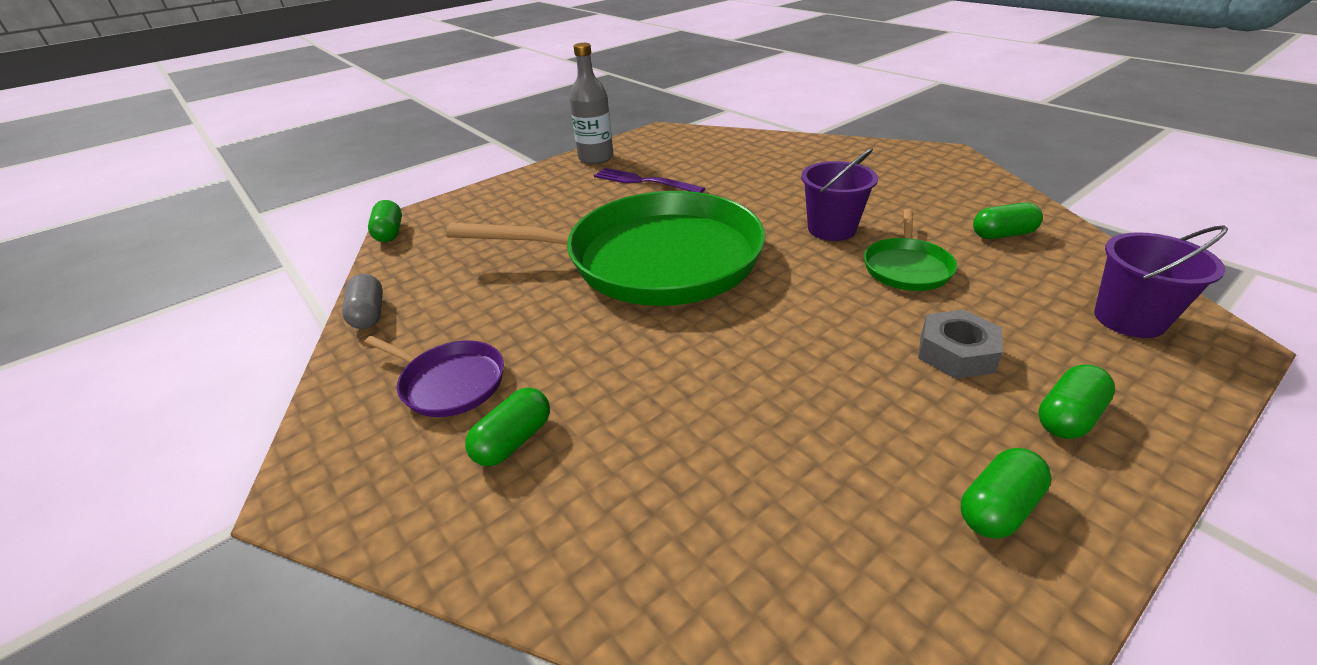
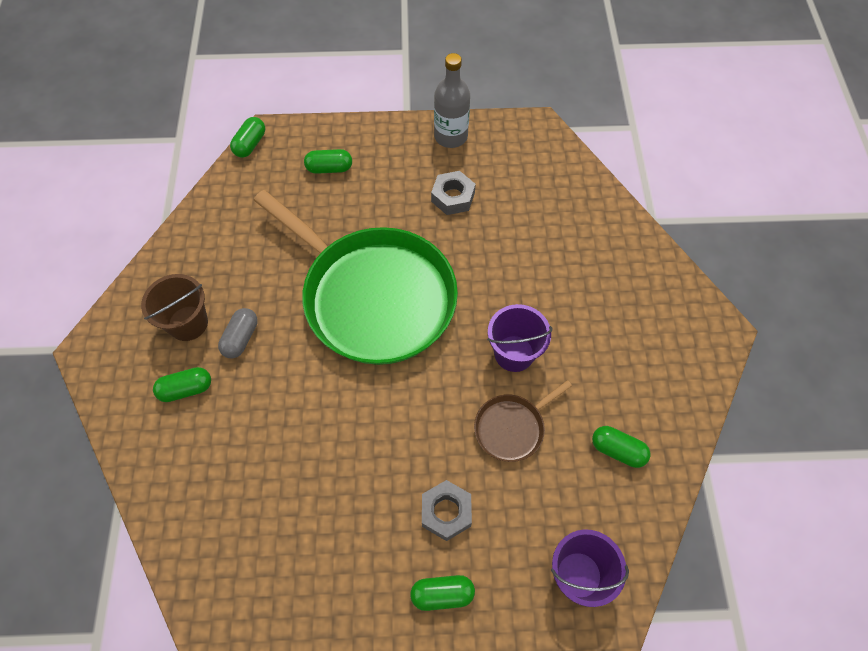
camera: 35 degrees right, 25 degrees up
grey capsule [342,274,383,329] -> grey capsule moved to [218,308,258,358]
purple pan [364,336,504,417] -> brown bucket [141,274,208,341]
purple fork [594,168,705,193] -> grey nut [431,171,476,215]
green pan [864,209,957,291] -> brown pan [474,380,572,462]
green capsule [961,448,1052,539] -> green capsule moved to [304,149,352,174]

